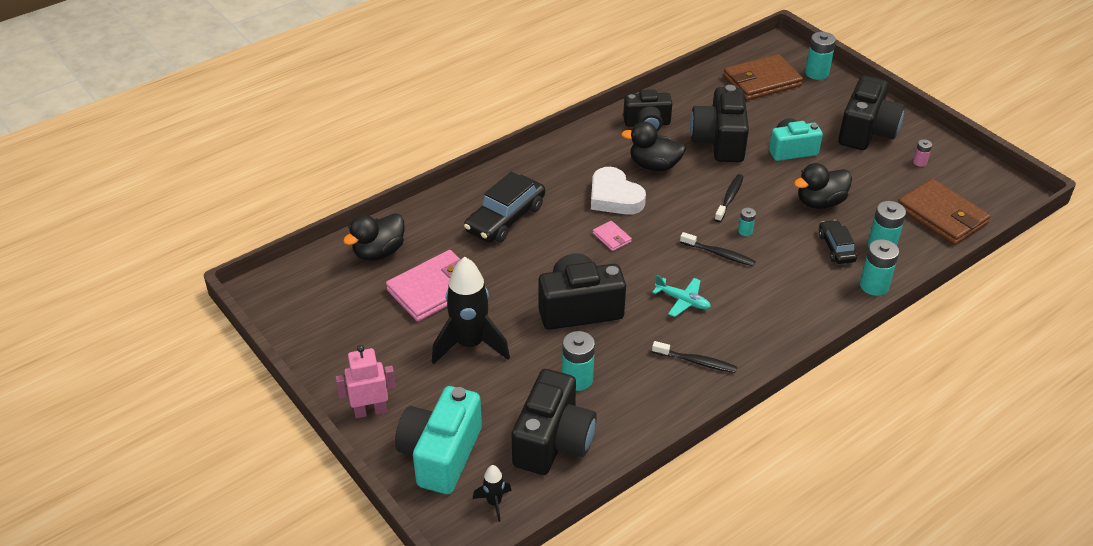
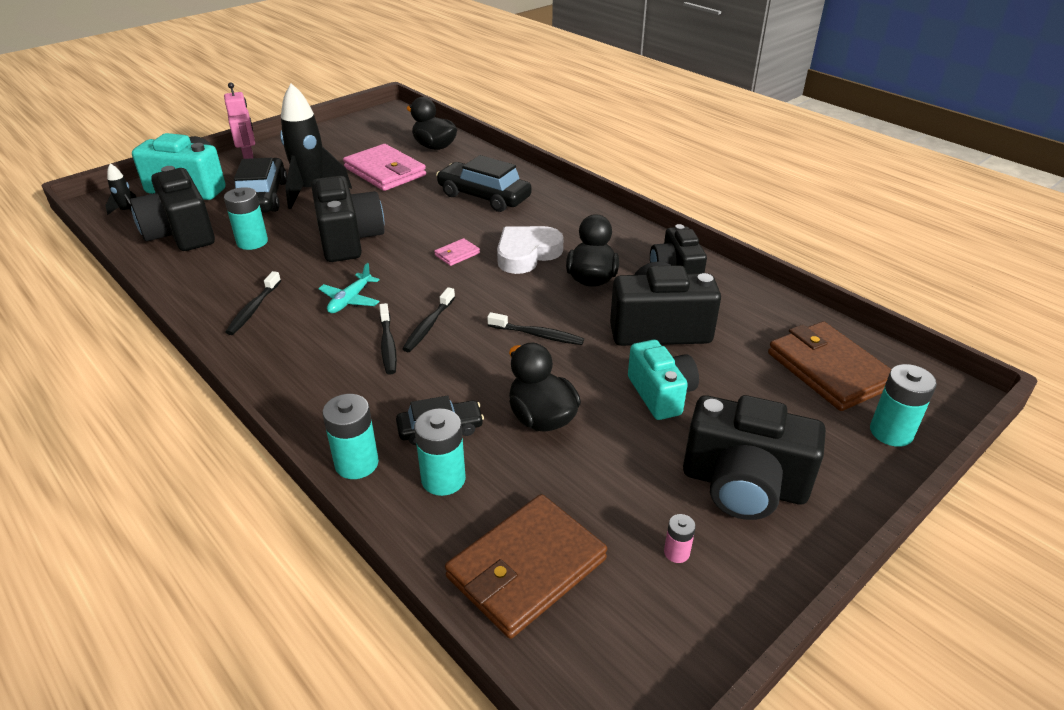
camera: 85 degrees right, 5 degrees down
black camera [512,369,597,475] -> black camera turned 45 degrees clockwise [130,166,215,251]
turquoise battery [738,208,756,236] -> none
none -> black car [234,158,287,213]
none -> black toothbrush [379,303,397,375]

